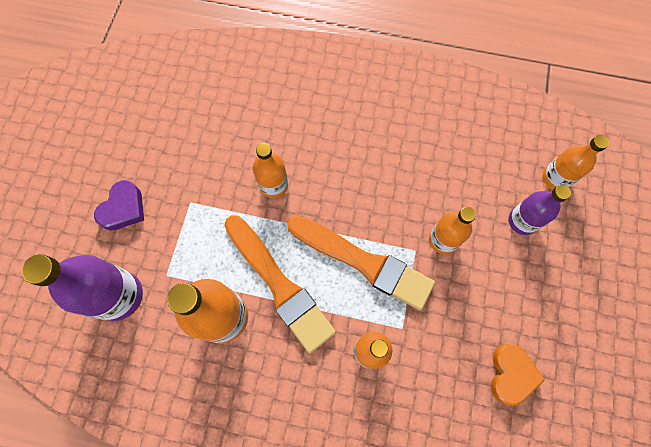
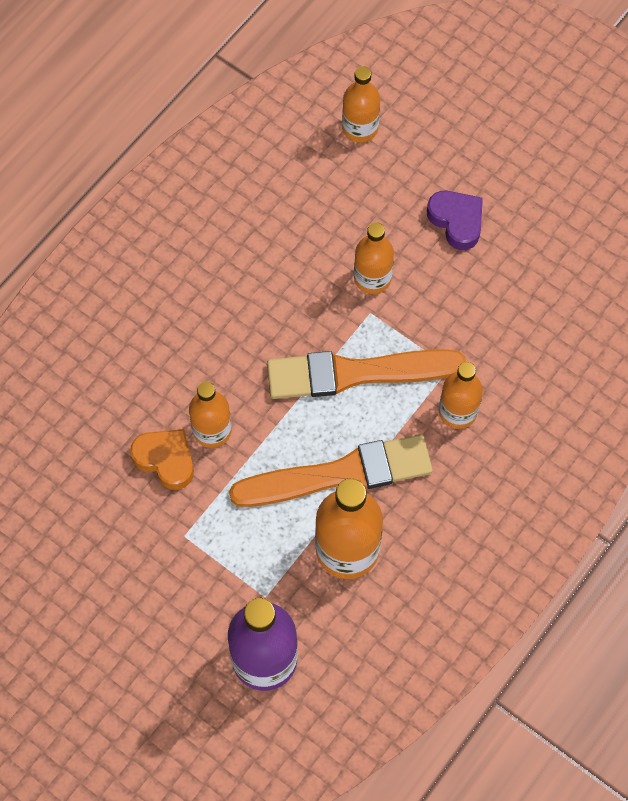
camera: 65 degrees left, 5 degrees down
purple heart [94,180,144,231] -> purple heart moved to [427,191,483,250]
orange brush [287,216,435,310] -> orange brush turned 150 degrees counterclockwise [267,349,466,399]
orange heart [491,344,545,405] -> orange heart moved to [130,429,194,490]
purple bottle [508,185,571,235] -> none

